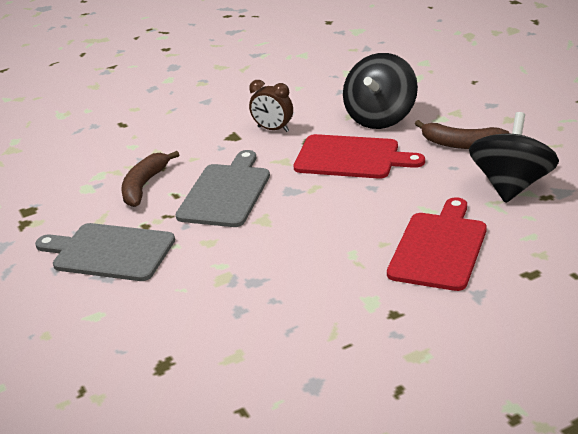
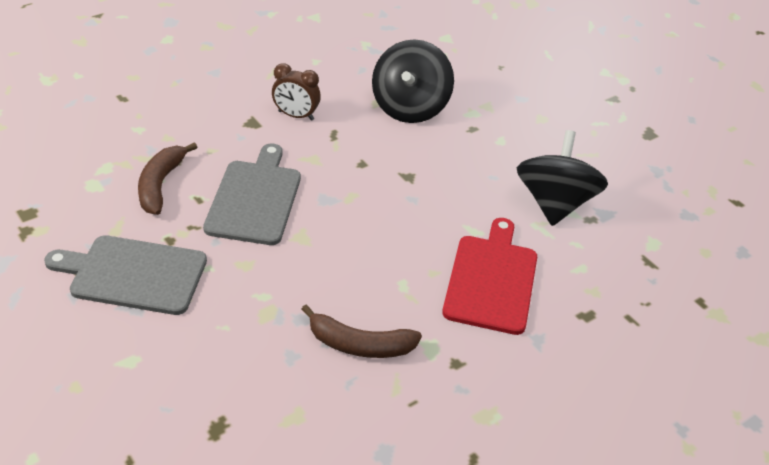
camera: 15 degrees left, 10 degrees up
red cutting board [294,134,425,179] -> none
brown banana [415,120,509,149] -> brown banana moved to [301,304,422,358]

